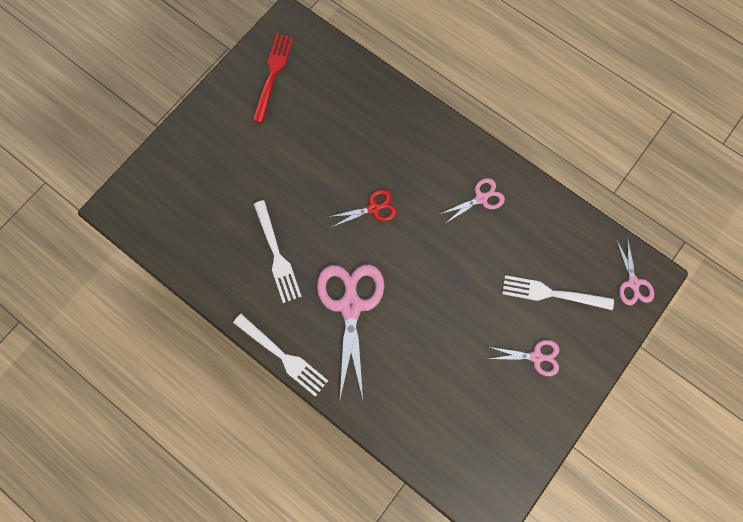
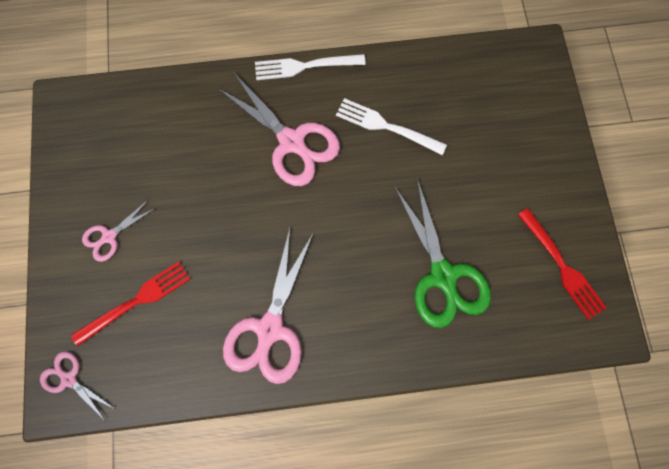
camera: 135 degrees right, 0 degrees up
red scissors [329,190,397,227] -> none
pink scissors [440,178,505,223] -> pink scissors [223,228,314,384], size x1.93
white fork [502,275,614,310] -> red fork [71,261,190,346]
none -> green scissors [395,178,491,328]

